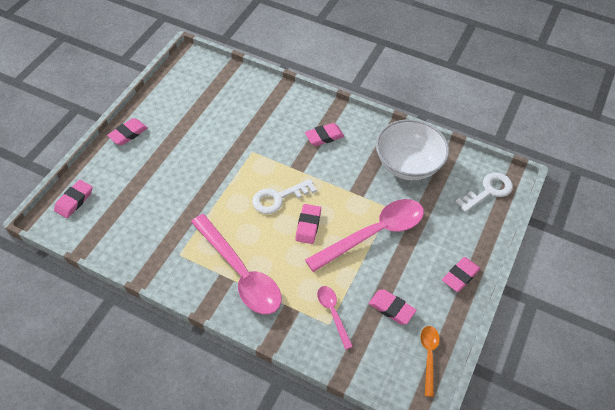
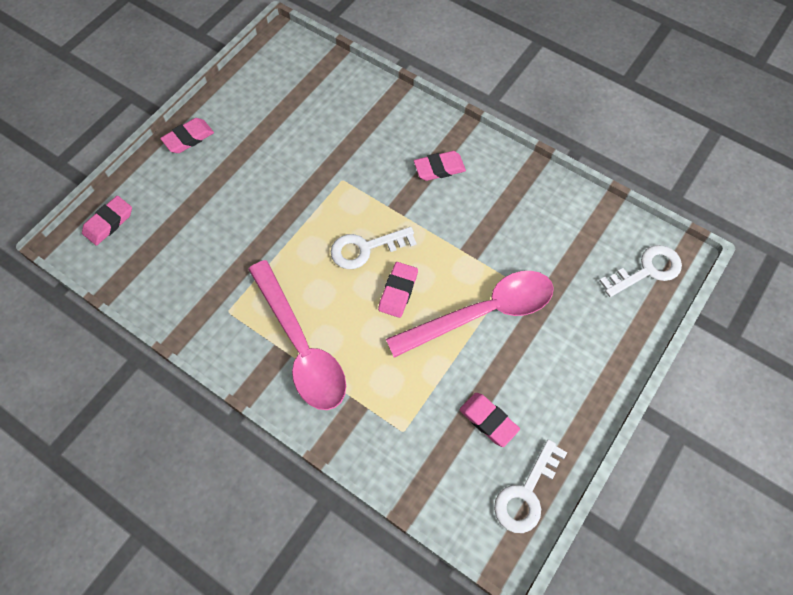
camera: 10 degrees right, 10 degrees up
pink spoon [317,286,353,350] -> none
white bowl [376,119,449,180] -> none
orange spoon [420,326,440,397] -> white key [494,439,567,533]
pink eraser [442,257,481,292] -> none

